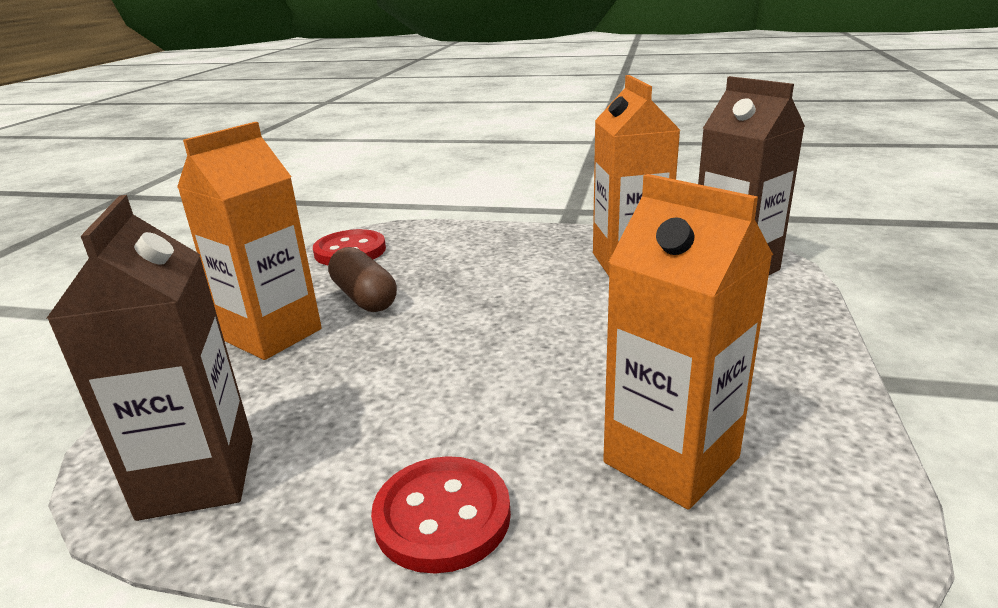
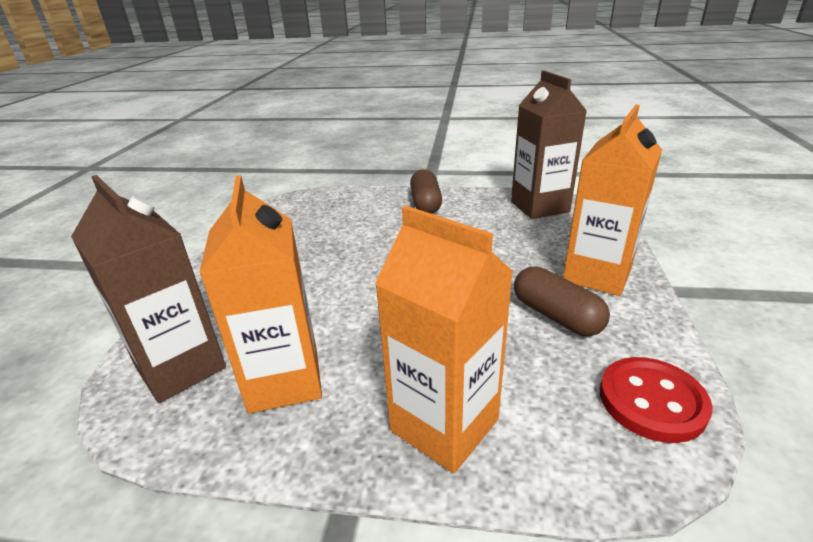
camera: 175 degrees right, 5 degrees up
red button [371,456,511,574] -> brown capsule [410,169,442,214]
orange carton [603,174,773,510] -> orange carton moved to [375,206,513,473]

